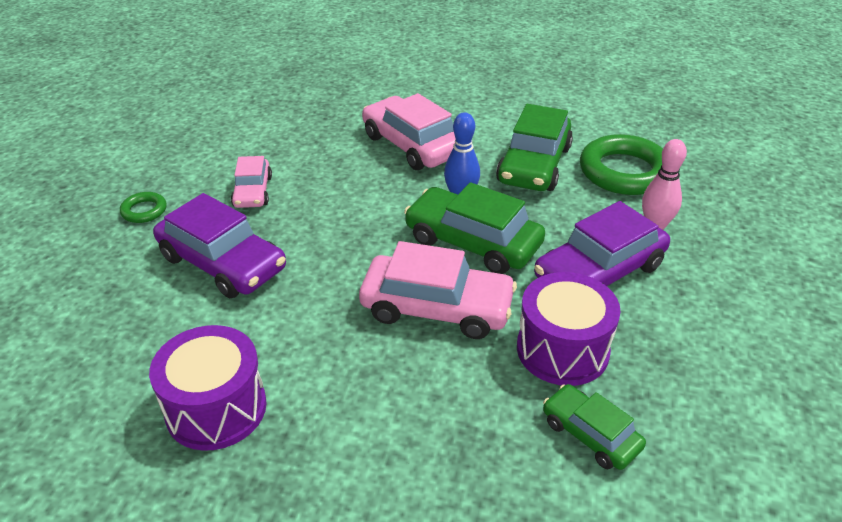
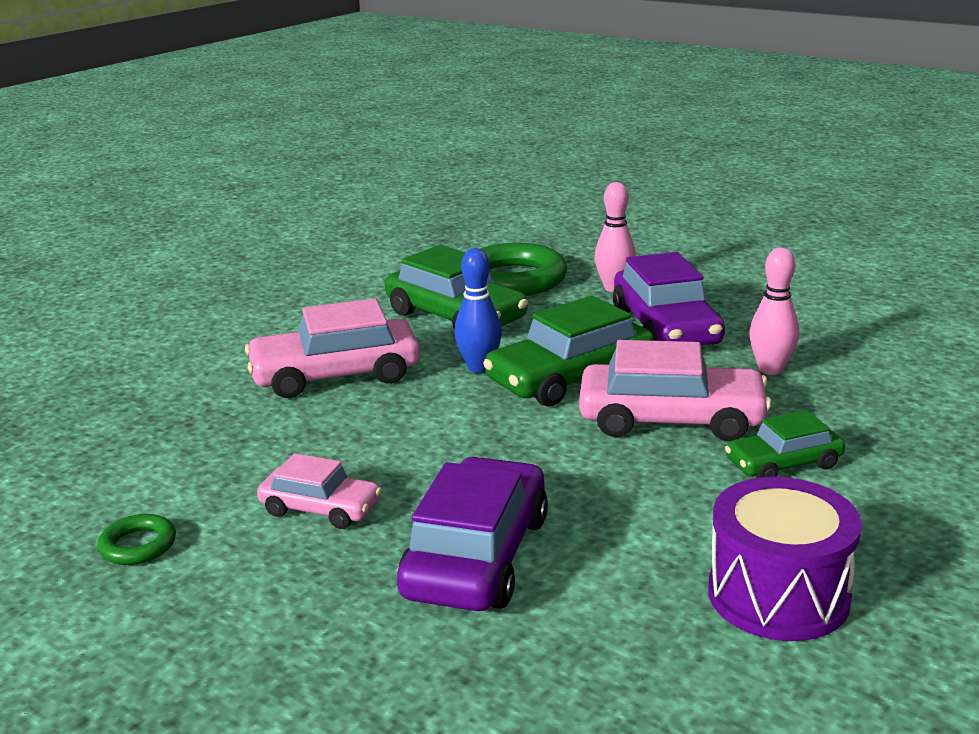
camera: 65 degrees left, 15 degrees down
green ring [120,192,166,223] -> green ring moved to [97,514,176,565]
purple car [153,193,286,298] -> purple car turned 45 degrees counterclockwise [397,457,548,611]
pink car [359,241,517,339] -> pink car turned 60 degrees clockwise [579,340,772,441]
purple drum [517,272,621,386] -> pink bowling pin [749,247,799,375]
green car [543,384,646,470] -> green car moved to [725,410,845,478]

